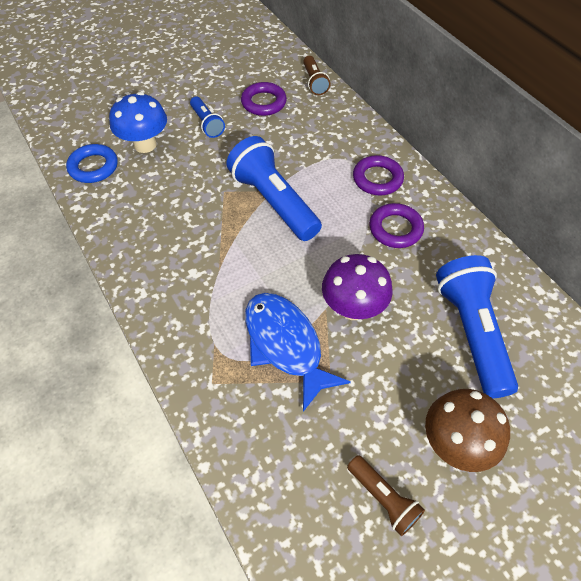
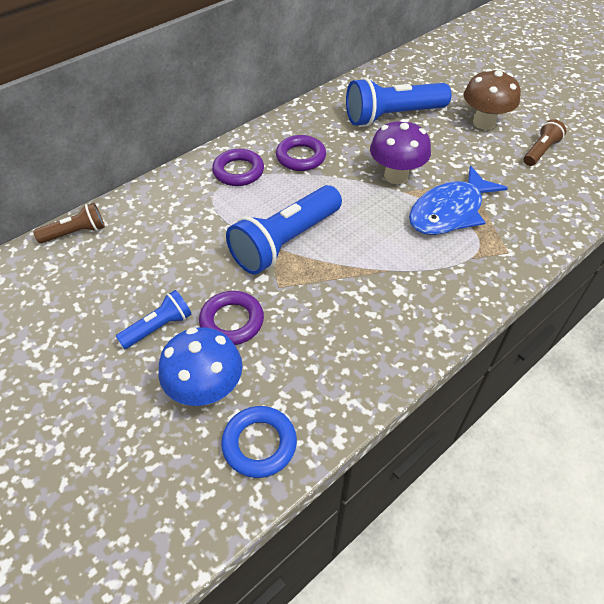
camera: 100 degrees left, 5 degrees down
purple ring [241,82,287,116] -> purple ring moved to [199,291,264,345]

